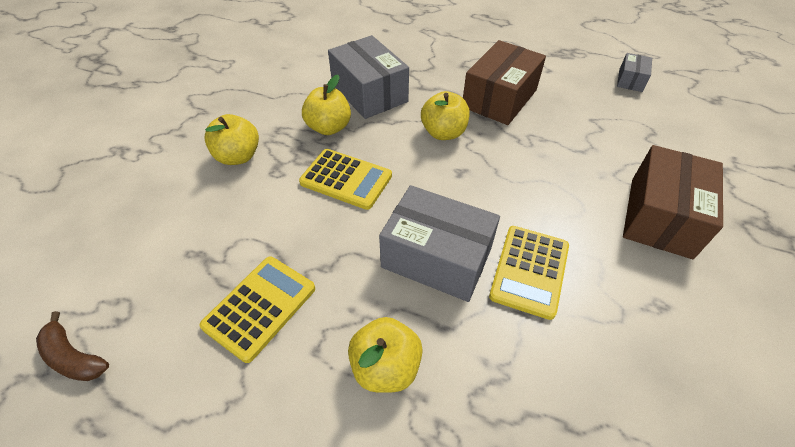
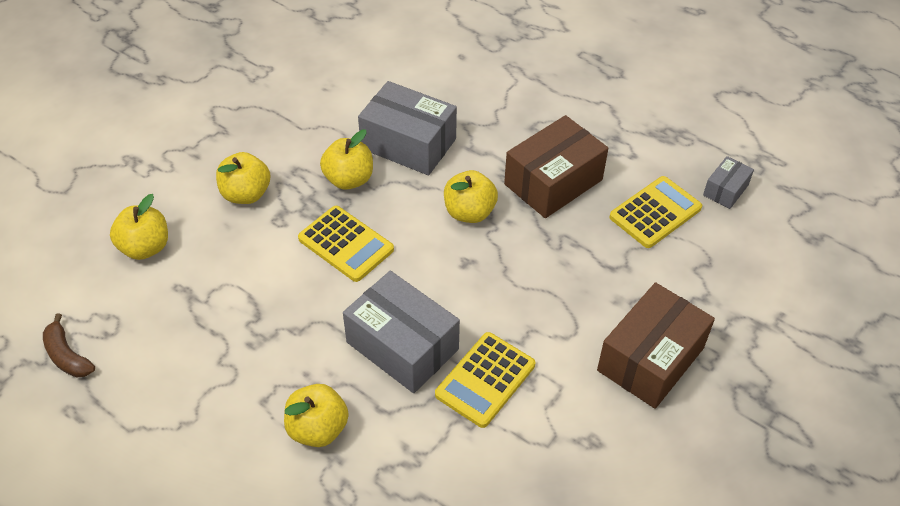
camera: 15 degrees right, 0 degrees up
yellow calculator [200,257,315,363] -> yellow calculator moved to [609,176,702,248]
grey box [328,35,409,119] -> grey box turned 45 degrees counterclockwise [358,81,457,175]
none -> yellow apple [110,194,168,260]

